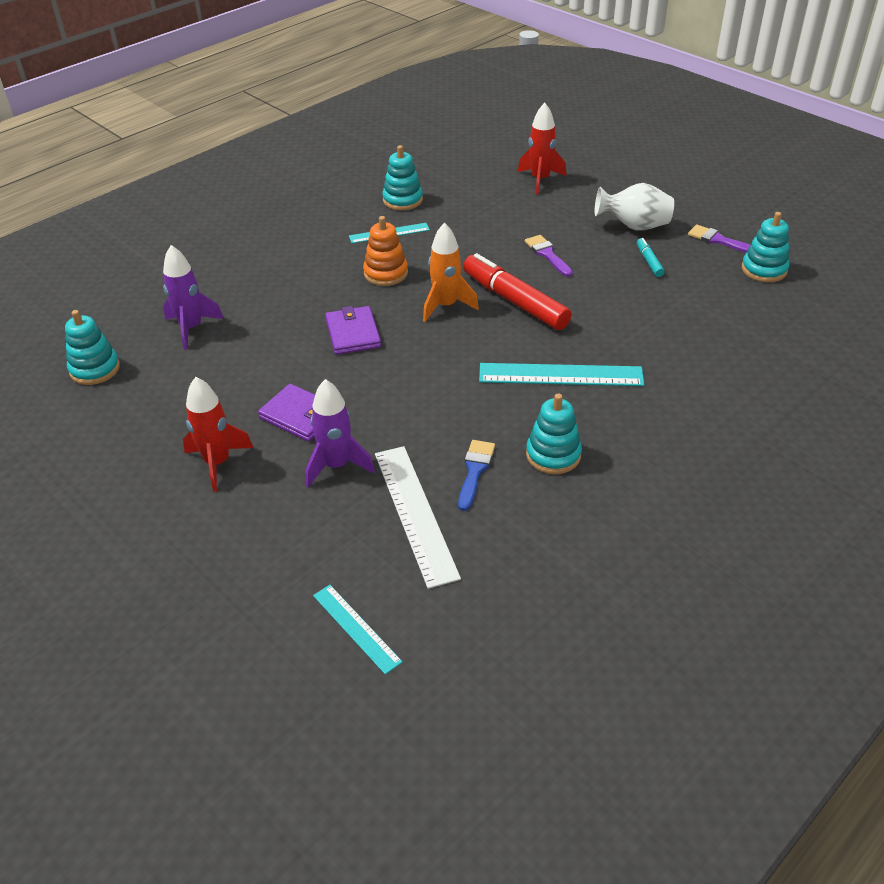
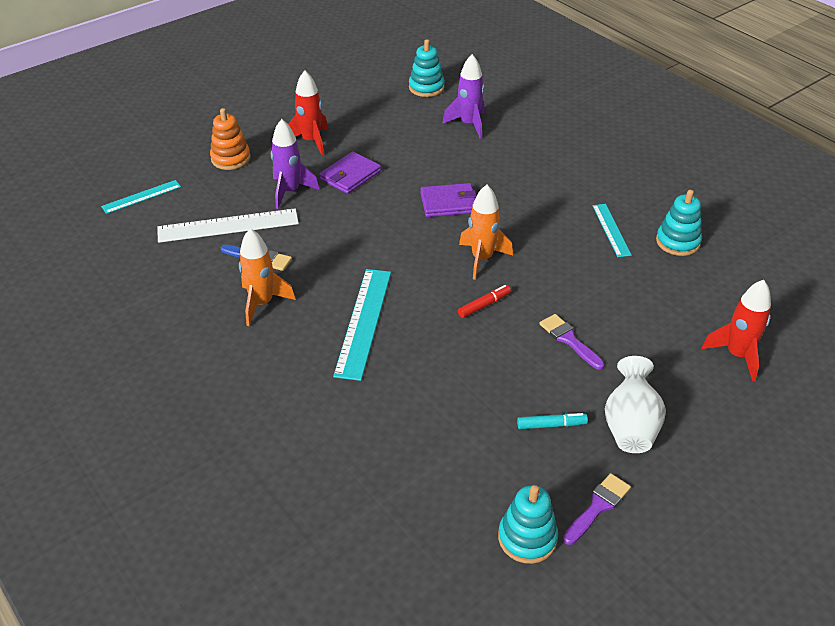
camera: 95 degrees right, 0 degrees up
orange stacking toy [363,216,408,286] -> orange stacking toy moved to [210,108,251,170]
red marker [463,253,572,330] -> red marker [458,285,511,318], size x0.45
purple brush [525,235,573,277] -> purple brush turned 105 degrees counterclockwise [539,314,604,370]
turquoise stacking toy [526,394,582,474] -> orange rocket [239,228,296,326]

